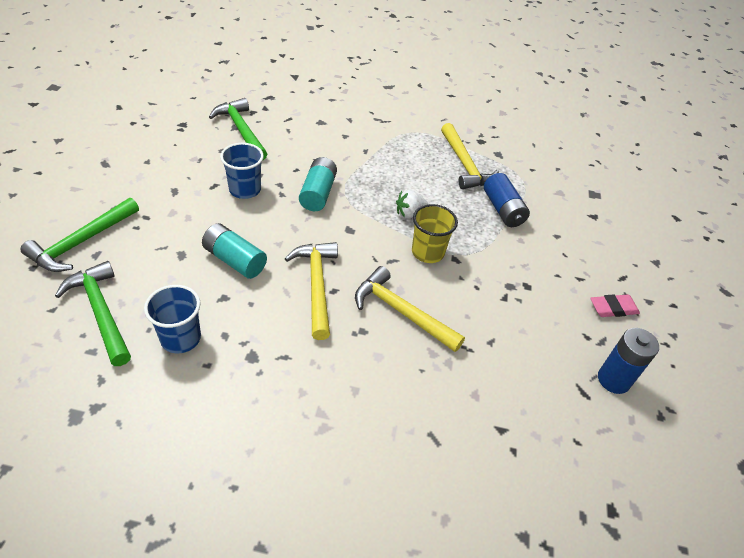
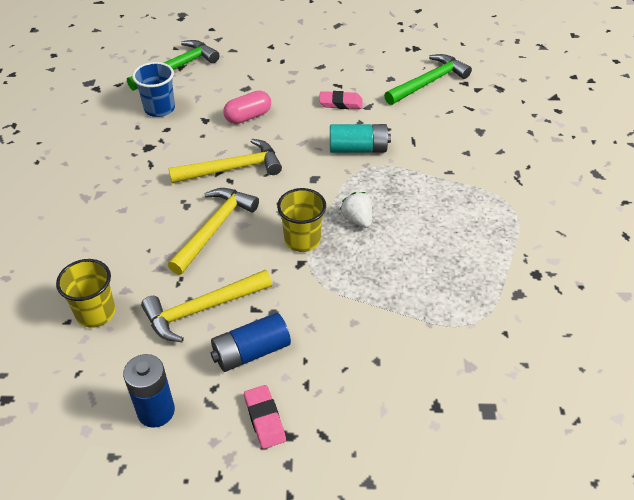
camera: 85 degrees right, 0 degrees up
green hammer [21,198,139,272] -> none
turquoise battery [202,223,267,279] -> pink capsule [224,90,271,124]
blue cup [220,143,264,199] -> pink eraser [319,91,363,109]
yellow hammer [441,123,499,189] -> yellow hammer moved to [141,270,272,342]
blue battery [484,173,530,227] -> blue battery moved to [210,313,291,372]
none -> yellow cup [56,259,115,328]

